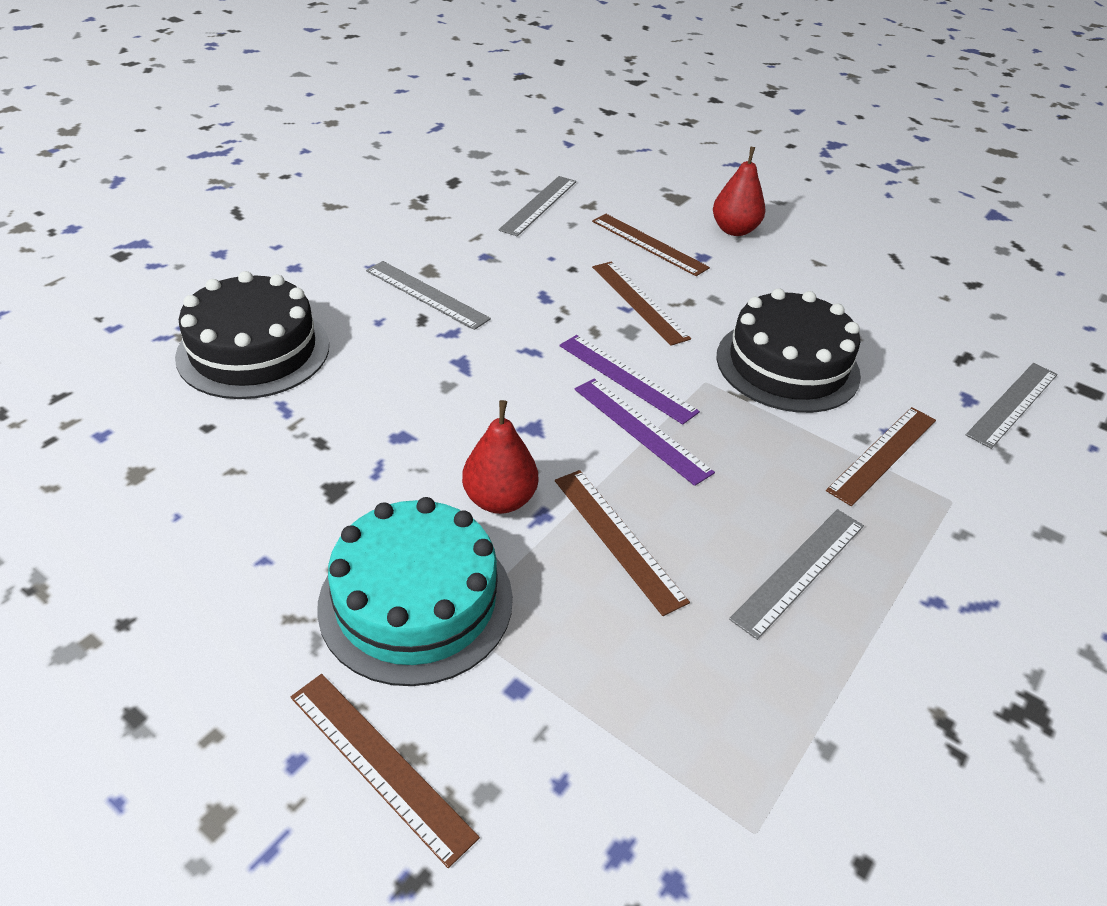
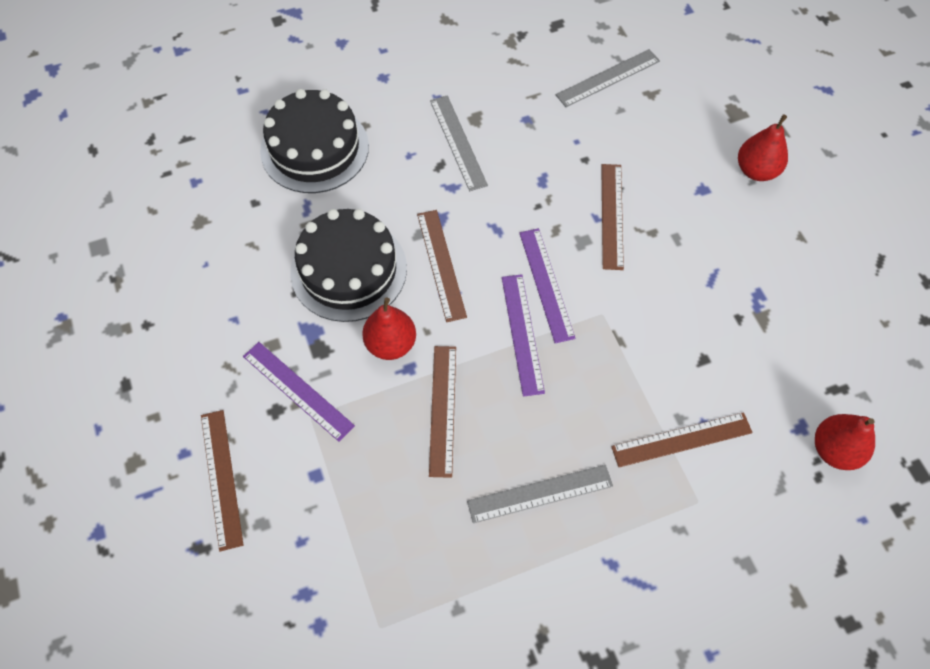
camera: 35 degrees right, 20 degrees up
turquoise cake [317,497,513,686] -> purple ruler [243,342,355,442]
brown ruler [592,214,710,276] -> brown ruler moved to [417,210,467,322]
black cake [716,288,861,413] -> black cake moved to [290,209,407,322]
grey ruler [966,363,1058,449] -> red pear [815,414,875,470]

